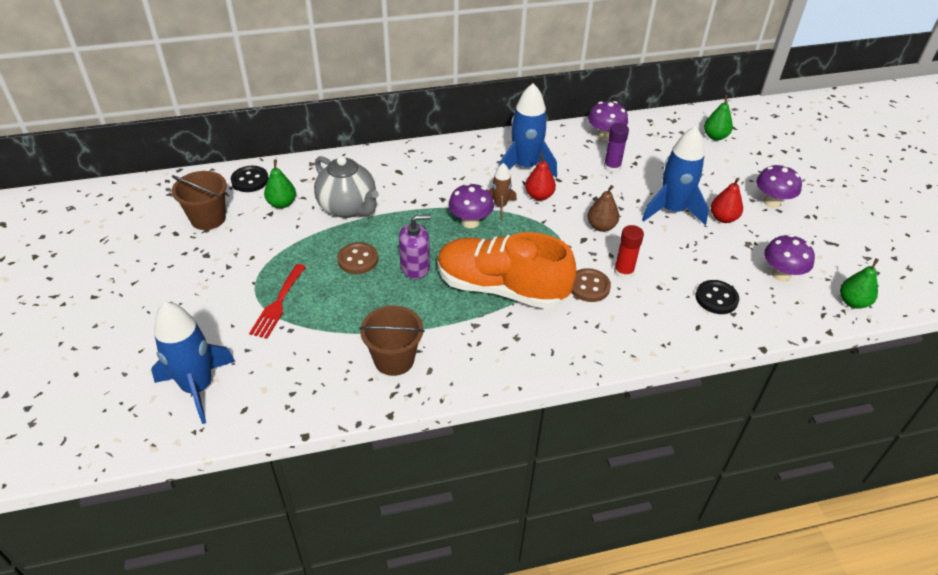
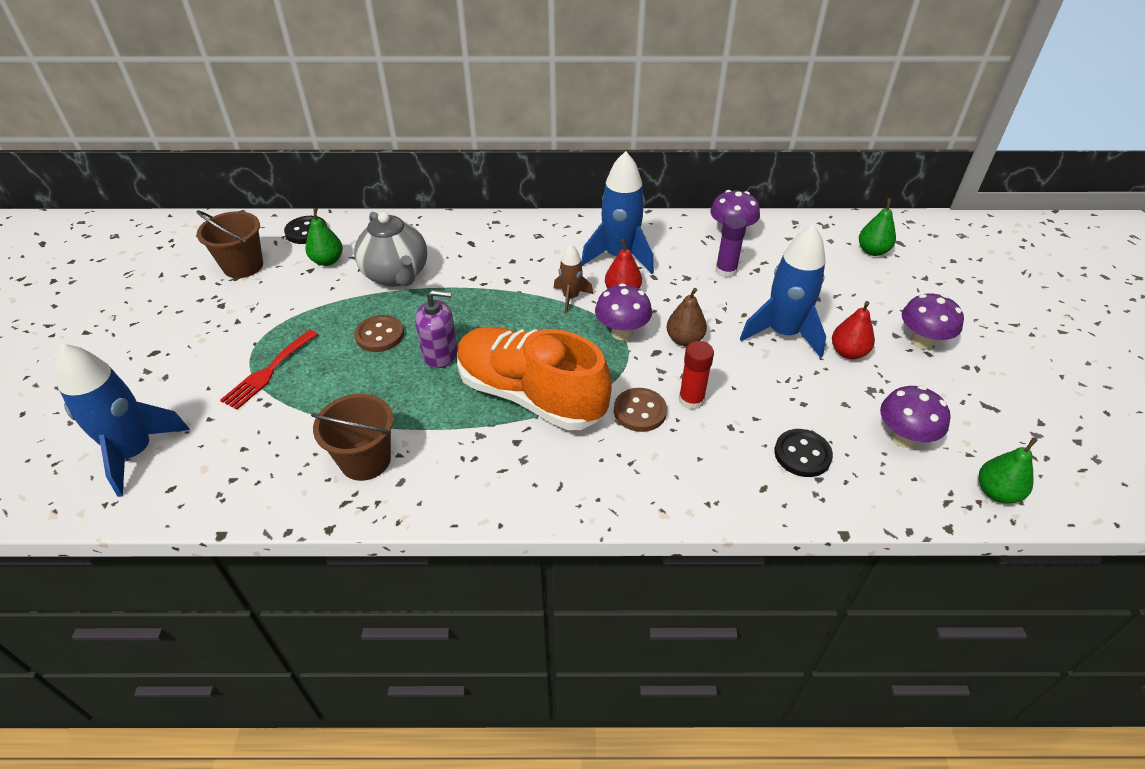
camera: 15 degrees right, 0 degrees up
purple mushroom [448,183,494,228] -> purple mushroom moved to [595,283,652,340]

